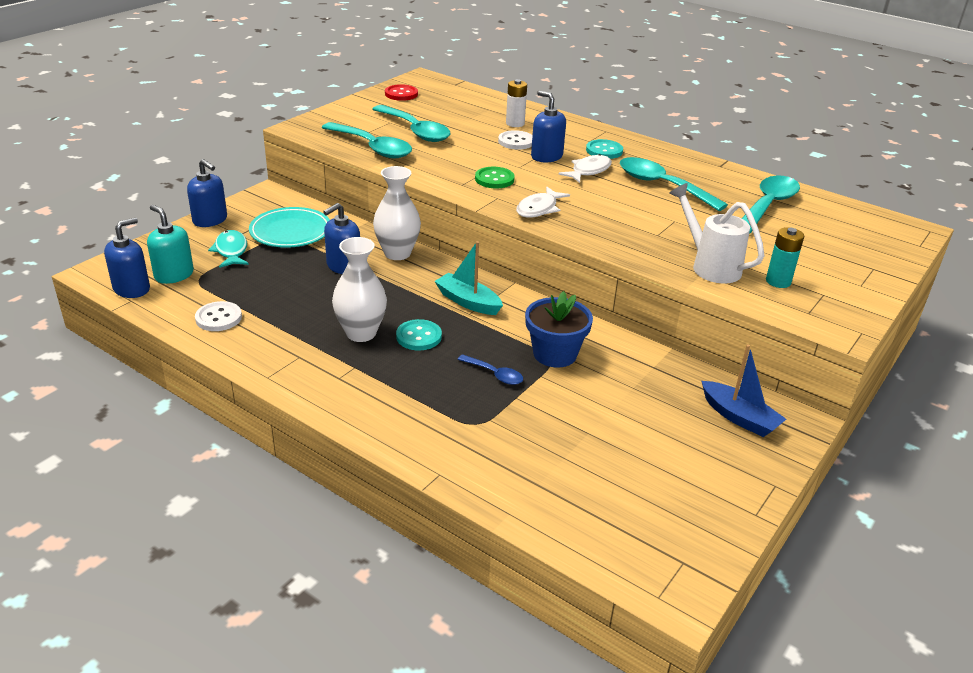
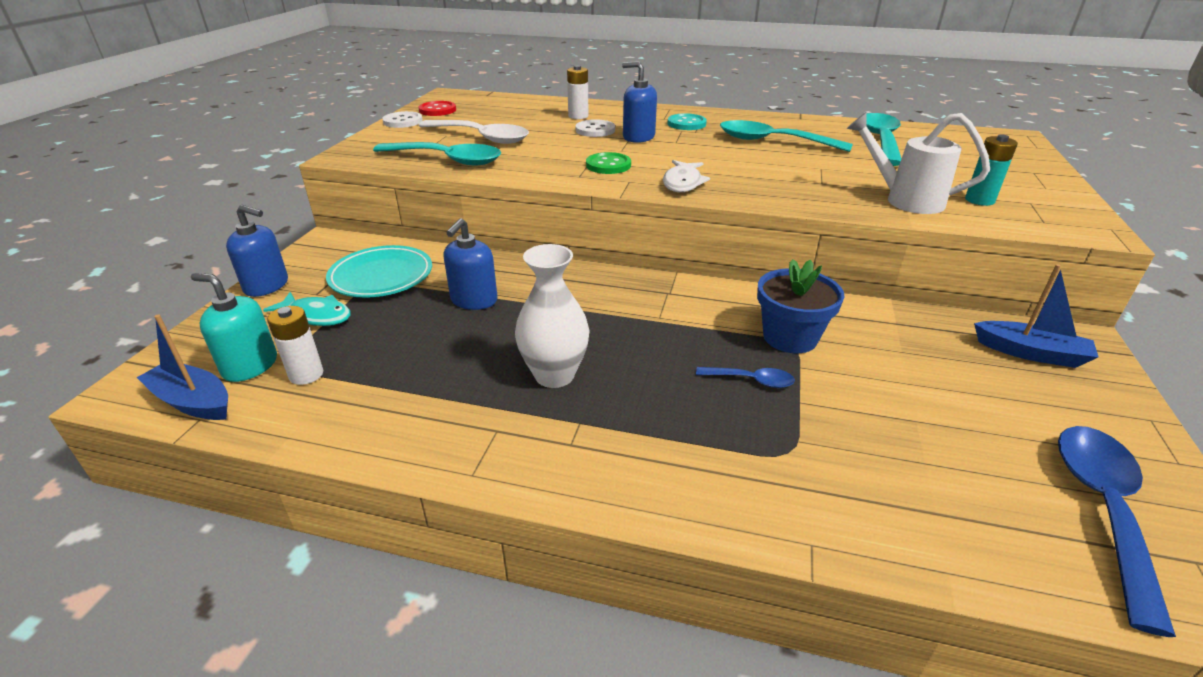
camera: 20 degrees left, 0 degrees up
blue soap dispenser [104,218,150,298] -> blue boat [137,315,228,420]
white button [195,301,242,331] -> white button moved to [382,111,423,128]
turquoise fish [208,230,249,268] -> turquoise fish turned 150 degrees clockwise [263,292,351,326]
turquoise spoon [372,105,451,142] -> white spoon [419,120,529,144]
white vase [373,166,421,260] -> none
turquoise button [396,319,442,350] -> none
turquoise boat [434,241,503,315] -> none
white fish [558,154,612,183] -> none
none -> white battery [267,306,323,385]
none -> blue spoon [1058,426,1176,637]

